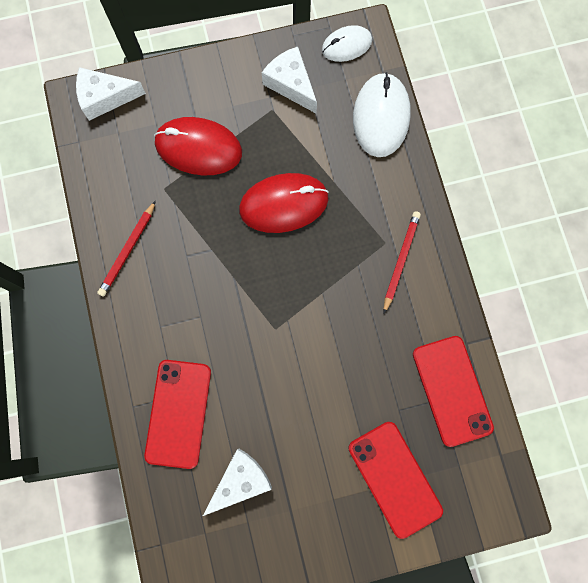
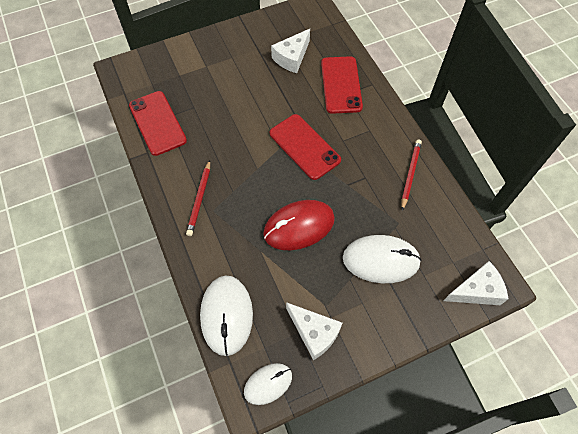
camera: 170 degrees right, 15 degrees down
red mouse [154,117,242,175] -> white mouse [343,235,422,283]
red phone [349,422,443,539] -> red phone moved to [269,114,341,180]

